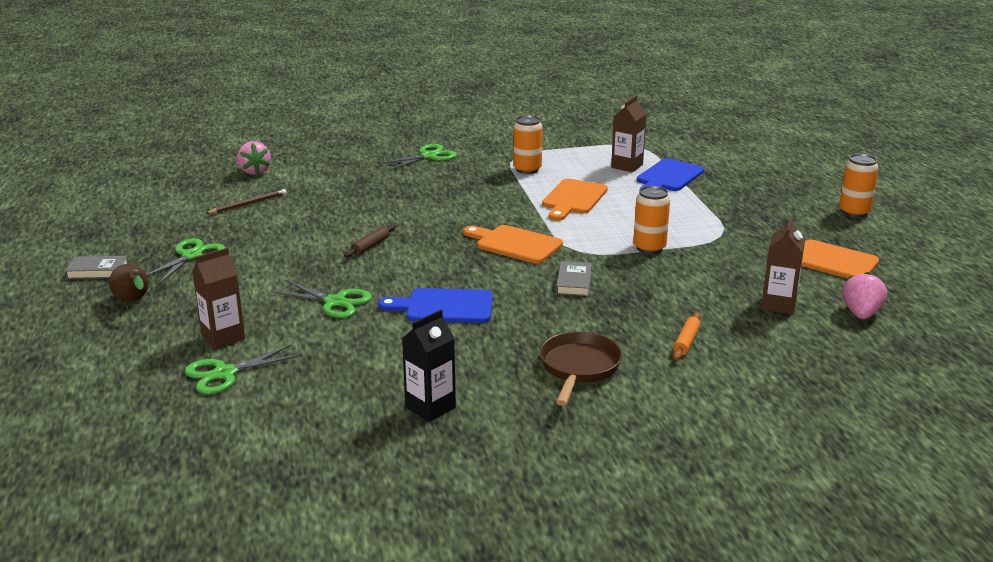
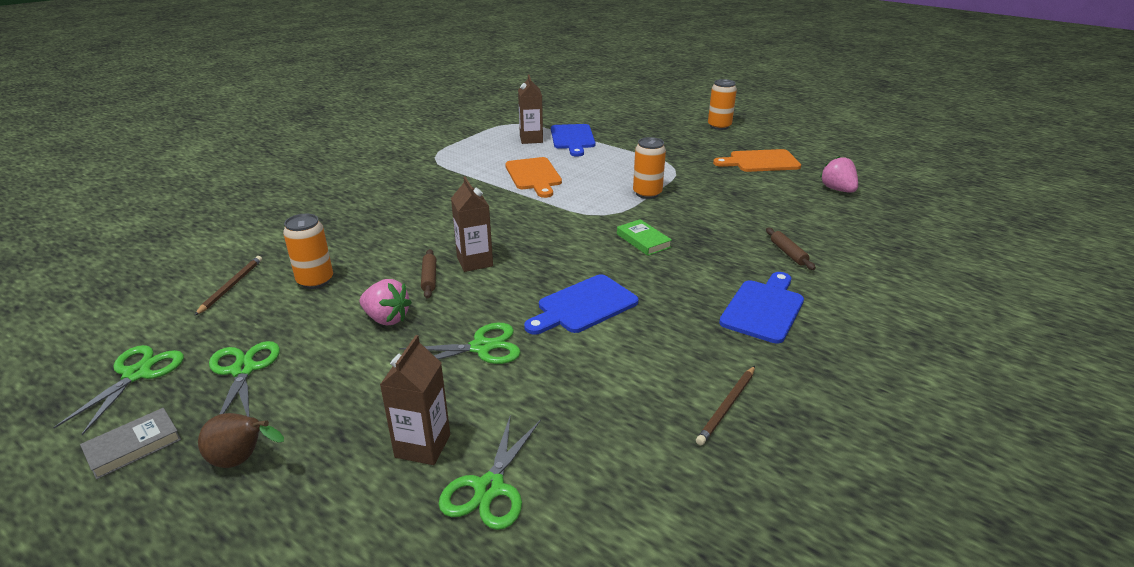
camera: 40 degrees left, 5 degrees up
pink strawberry [237,141,271,175] -> pink strawberry moved to [360,279,412,325]
green scissors [379,144,456,171] -> green scissors moved to [53,345,184,435]
black carton [402,309,456,422] -> brown pencil [696,366,755,445]
orange cutting board [463,225,563,264] -> none
orange can [513,115,543,174] -> orange can moved to [283,214,333,289]
brown pan [540,331,622,406] -> blue cutting board [719,272,804,344]
grey book [556,261,592,296] -> green book [617,219,672,256]
orange rolling pin [673,312,701,360] -> brown rolling pin [766,228,816,270]
brown carton [761,217,805,315] -> brown carton moved to [451,176,493,272]

